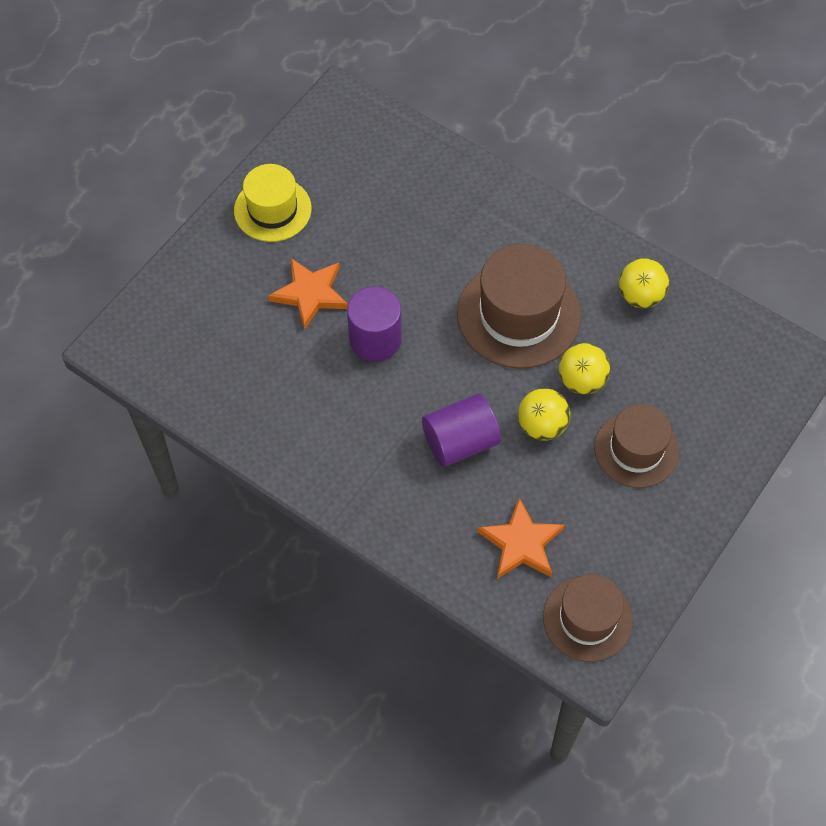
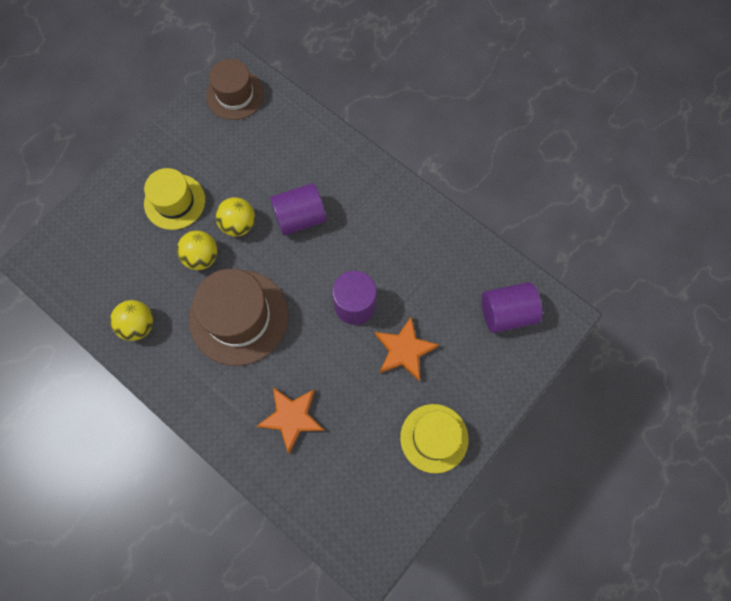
camera: 175 degrees left, 10 degrees up
orange star [478,498,565,579] -> orange star moved to [257,387,325,454]
brown hat [594,404,679,488] -> yellow hat [144,168,205,230]
none -> purple cylinder [482,282,542,333]

